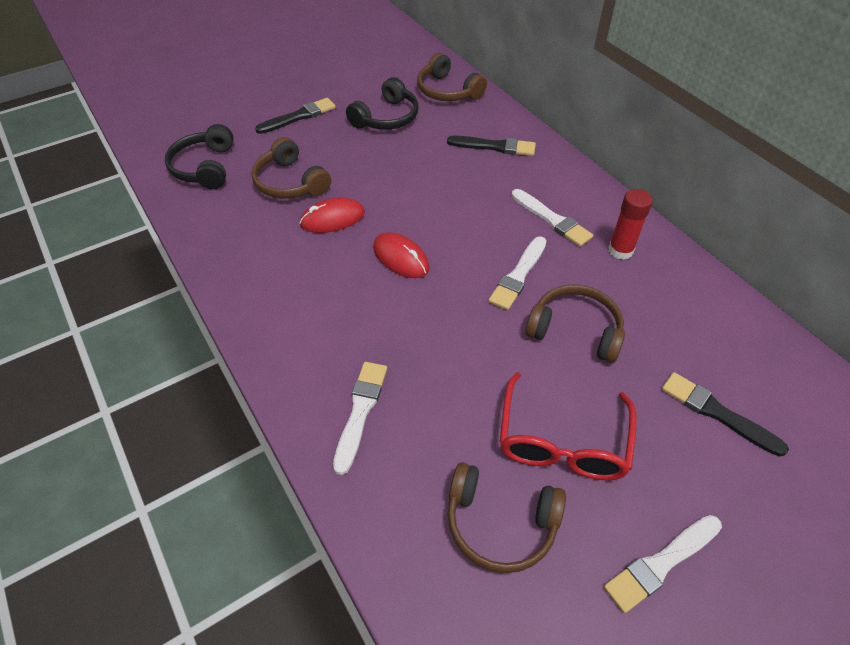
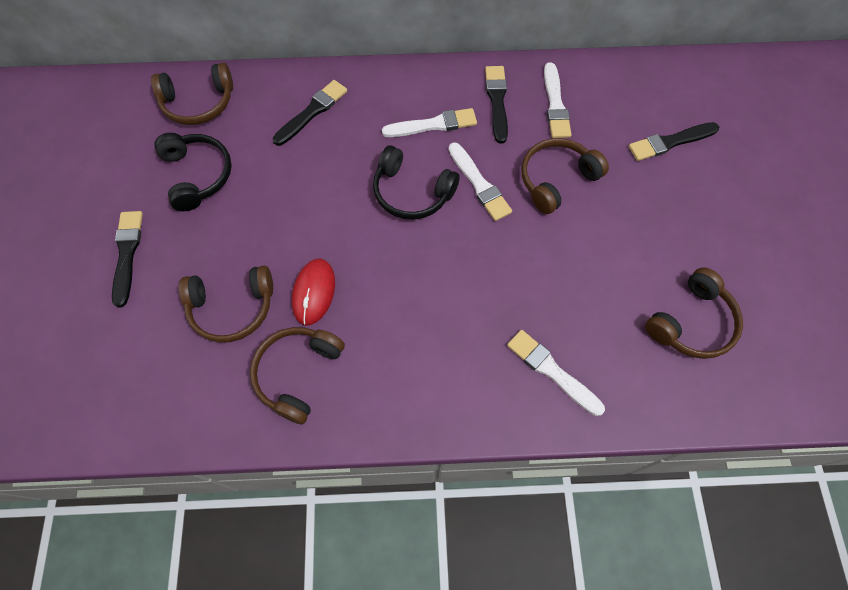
camera: 60 degrees left, 15 degrees up
black headphones [165,124,234,189] -> black headphones moved to [373,145,460,220]
red mouse [373,232,430,278] -> none
red glasses [500,372,637,480] -> none
white brush [604,515,722,613] -> white brush moved to [544,62,572,138]
red glue stick [608,189,653,260] -> black brush [485,66,508,144]
none -> brown headphones [250,327,345,424]

